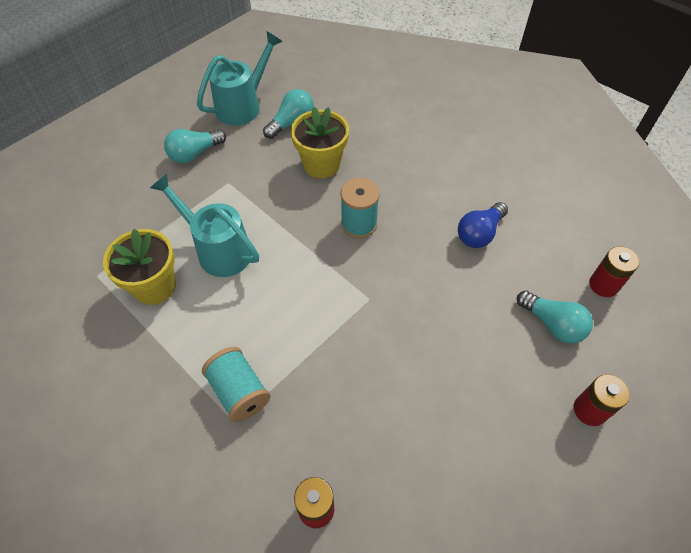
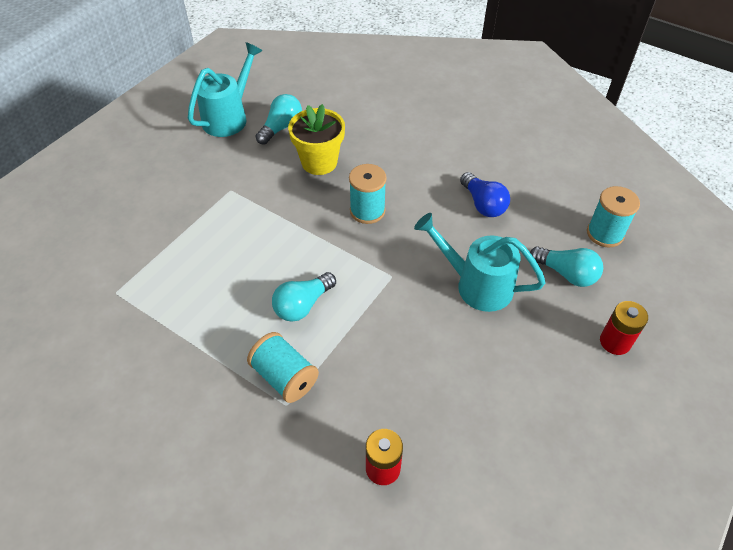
camera: 10 degrees left, 5 degrees down
yellow flower pot [103,229,176,305] -> none
turquoise watering can [150,174,259,277] -> turquoise watering can moved to [414,213,546,312]
turquoise light bulb [164,129,226,164] -> turquoise light bulb moved to [272,272,336,322]
blue light bulb [458,202,508,248] -> blue light bulb turned 60 degrees counterclockwise [460,172,510,217]
red battery [589,246,639,297] -> turquoise spool [587,186,640,248]

